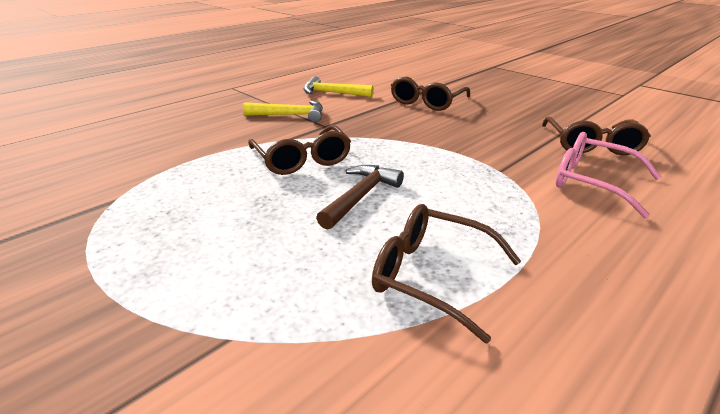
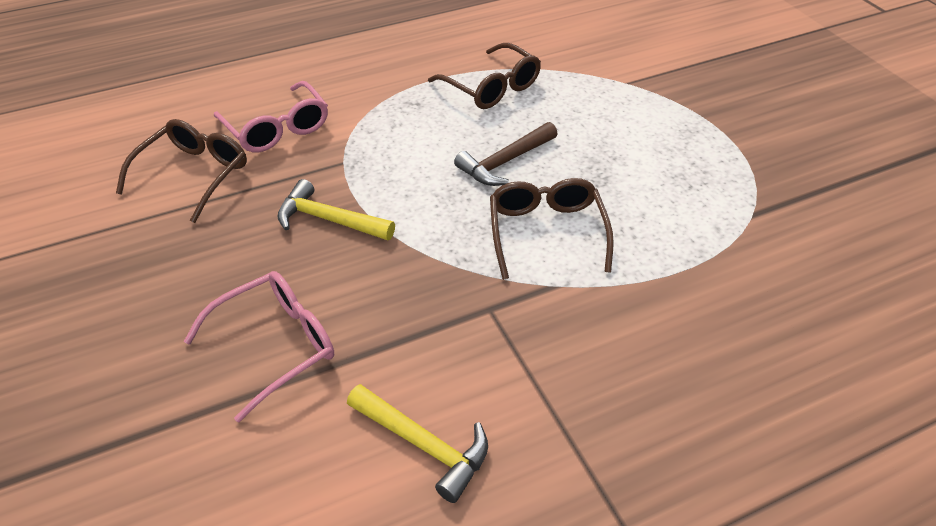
camera: 160 degrees left, 15 degrees up
yellow hammer [243,100,323,122] -> yellow hammer moved to [277,179,395,240]
brown glasses [391,77,470,111] -> pink glasses [184,271,334,423]

